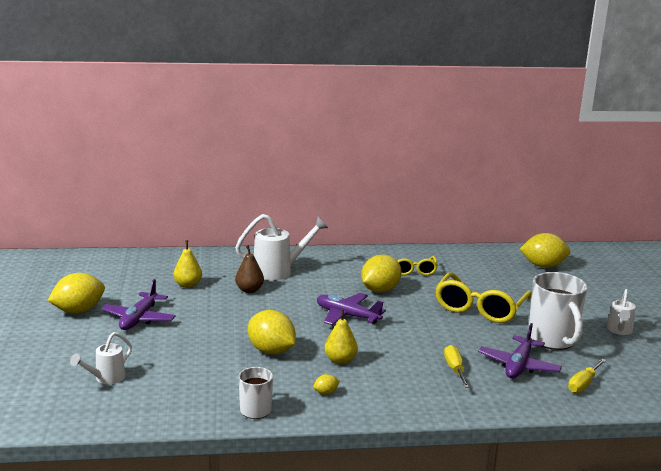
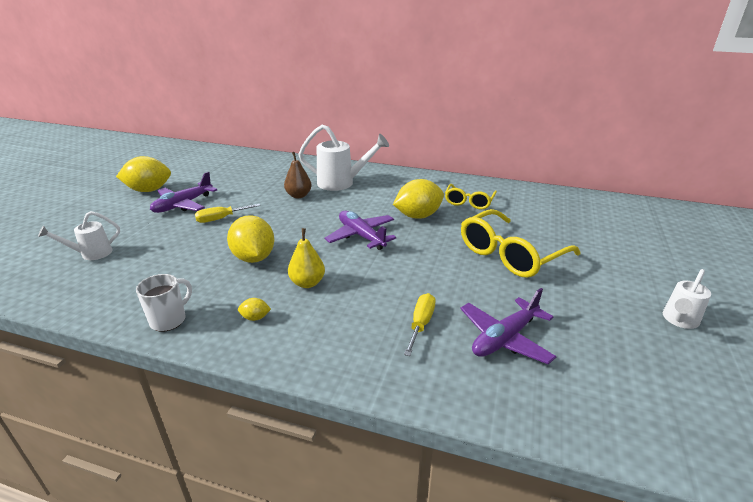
camera: 25 degrees right, 10 degrees up
yellow pear [174,240,202,288] -> none
yellow lemon [520,233,570,268] -> none
white mug [528,272,587,350] -> none
yellow screwdriver [568,359,606,393] -> yellow screwdriver moved to [195,204,260,223]

